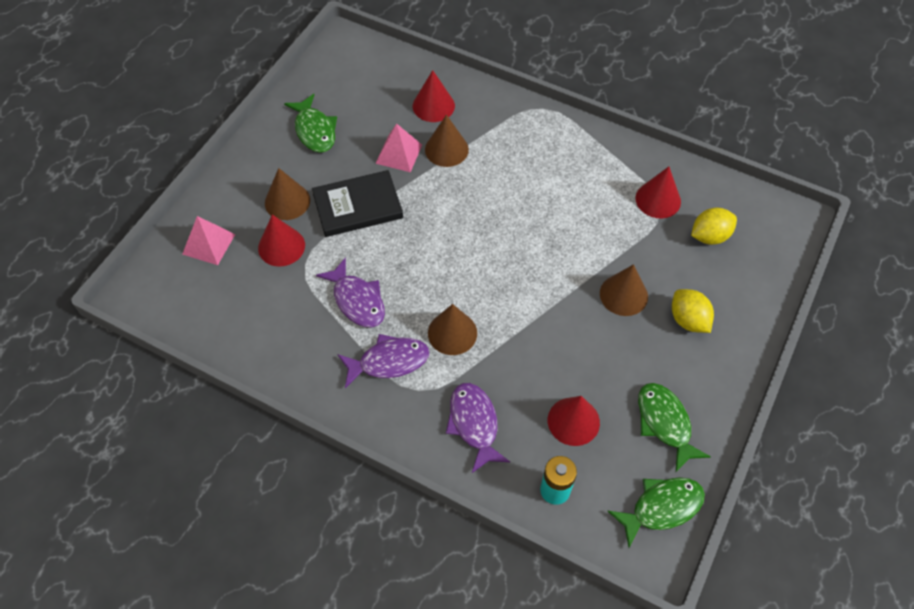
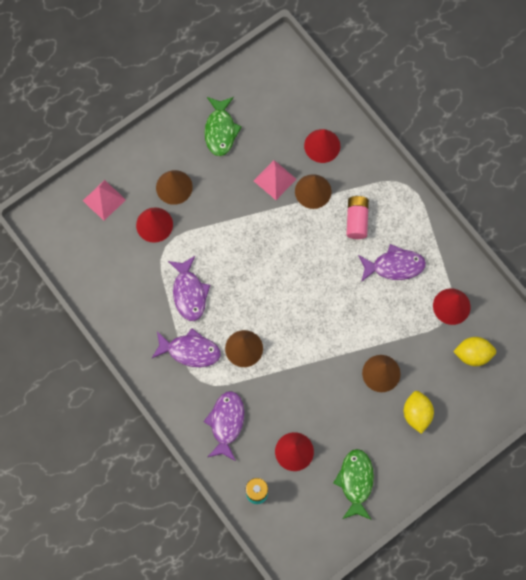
camera: 25 degrees right, 15 degrees up
black book [312,170,403,237] -> none
green fish [607,478,705,548] -> none
none -> pink battery [346,195,369,239]
none -> purple fish [358,244,426,282]

